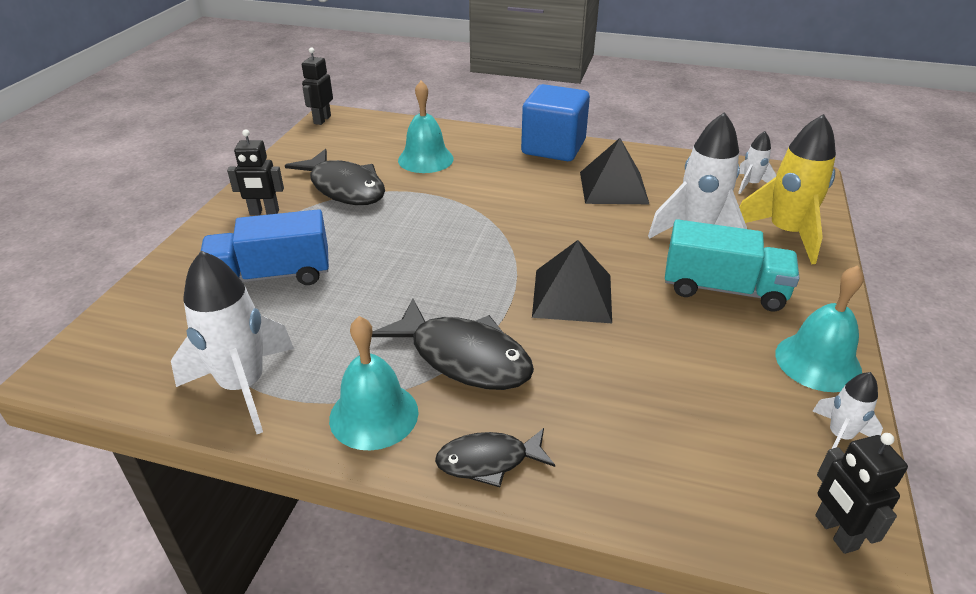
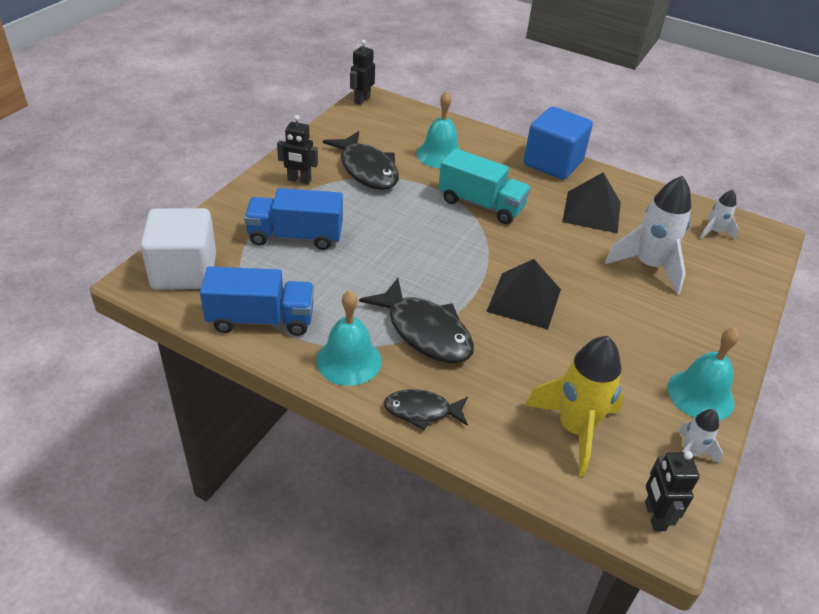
camera: 10 degrees right, 5 degrees up
white rocket [171,251,294,434] -> blue truck [200,266,314,336]
turquoise truck [665,219,800,311] -> turquoise truck moved to [438,148,531,224]
yellow rocket [739,114,836,265] -> yellow rocket moved to [525,336,624,477]
none -> white cube [141,208,216,290]

